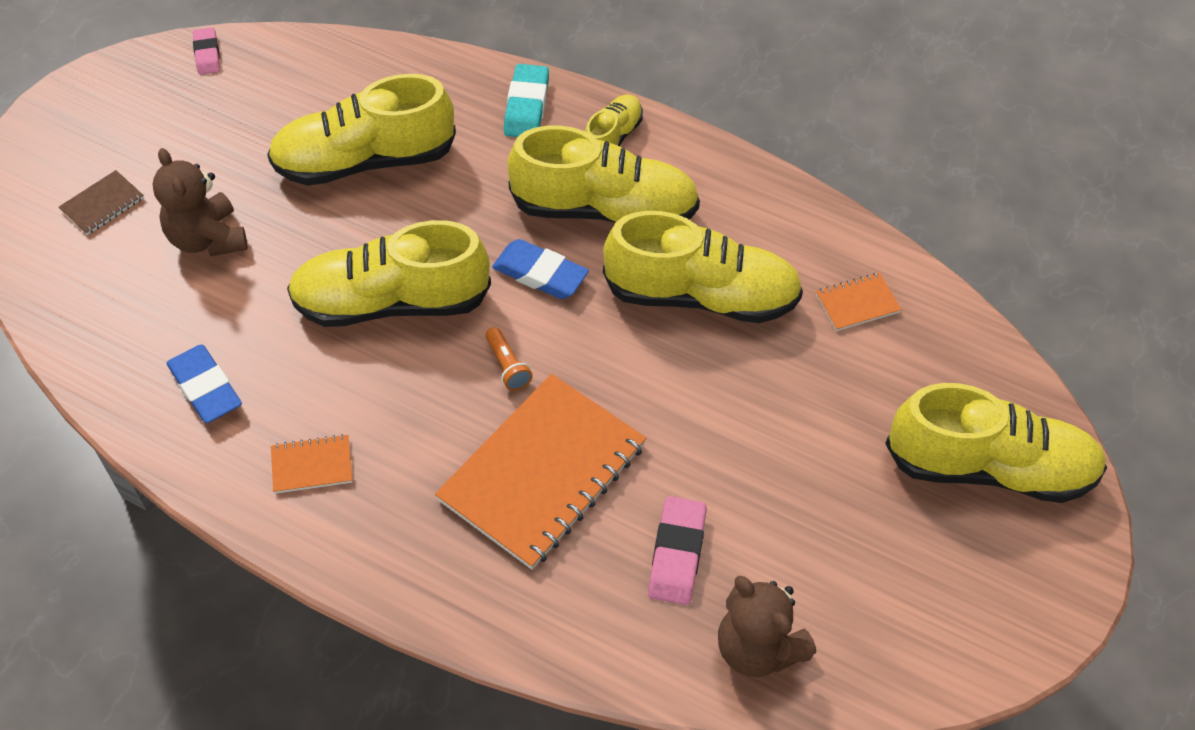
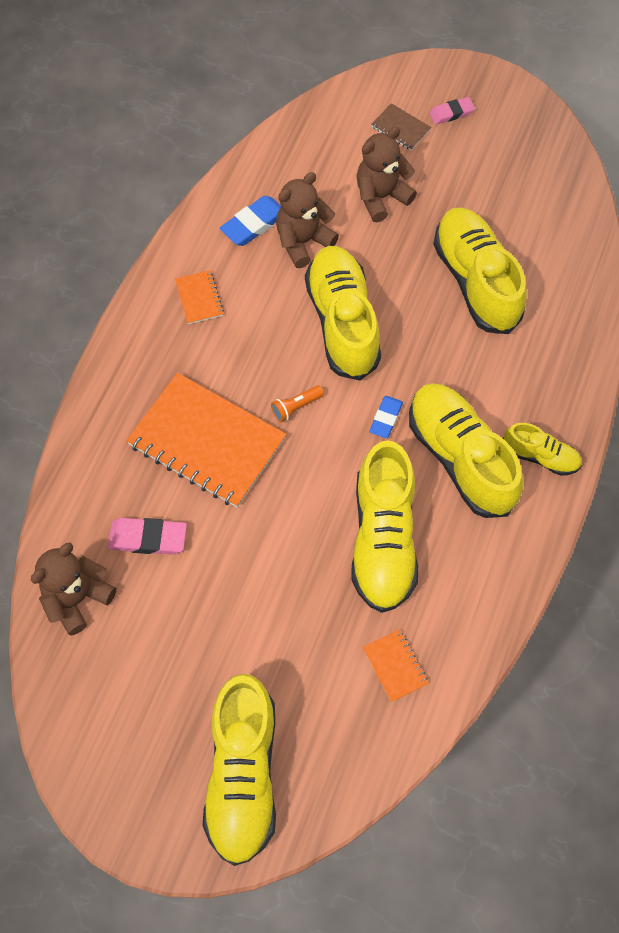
camera: 85 degrees right, 10 degrees up
pink eraser [193,27,220,75] -> pink eraser moved to [429,97,475,124]
blue eraser [492,239,589,299] -> blue eraser [369,396,403,438], size x0.65
turquoise eraser [504,64,549,137] -> none
yellow shoe [507,126,700,223] -> yellow shoe turned 150 degrees clockwise [409,383,523,518]
none -> brown teddy bear [276,172,339,268]

